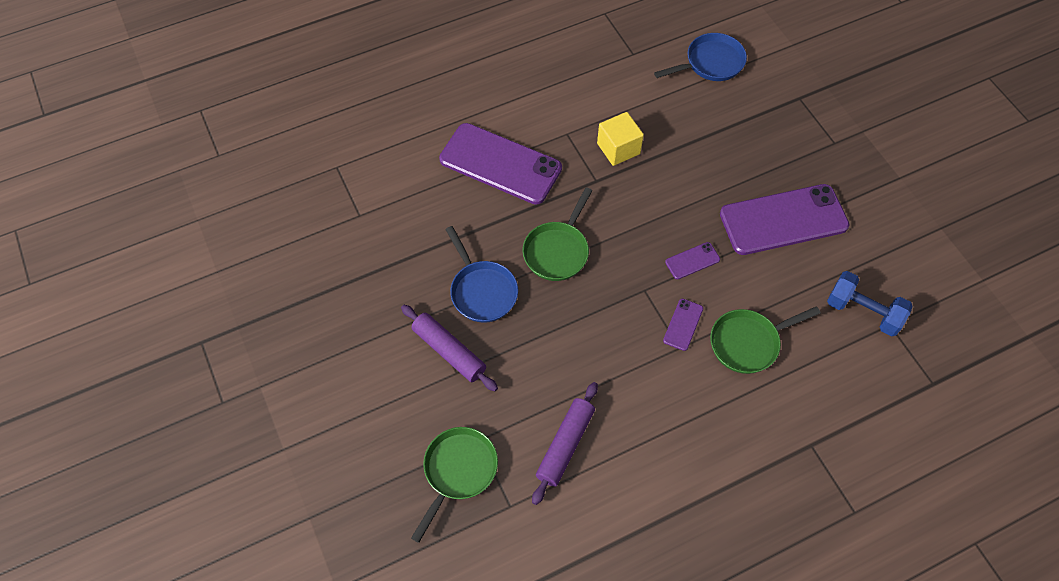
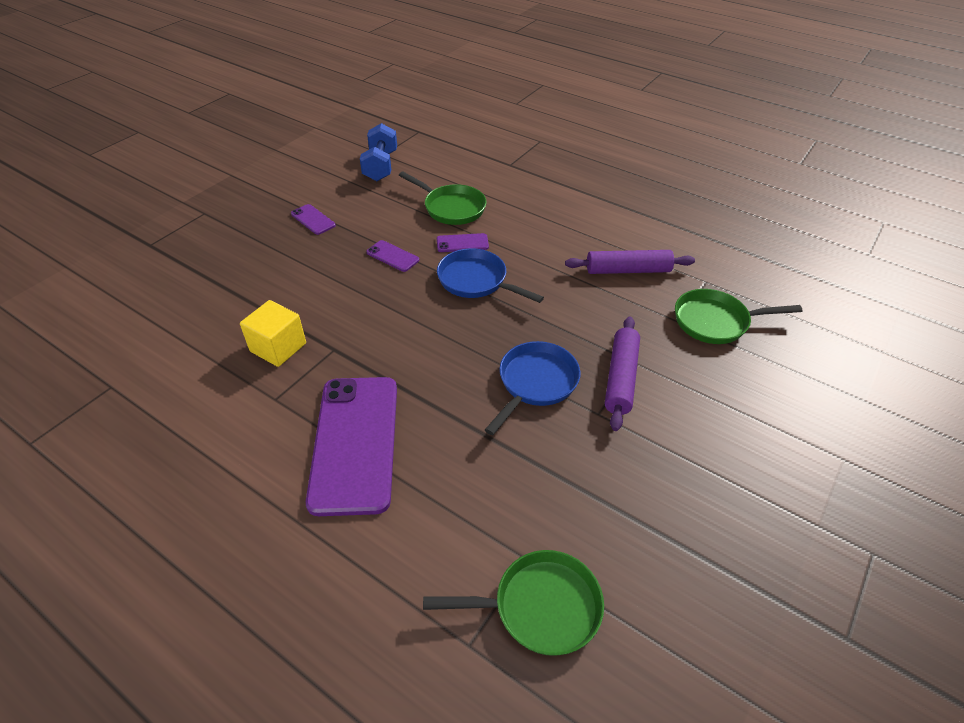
camera: 120 degrees left, 15 degrees down
green pan [523,187,592,281] -> green pan moved to [423,550,604,656]
blue pan [654,33,747,81] -> blue pan moved to [437,248,544,303]
purple phone [720,184,850,255] -> purple phone [291,204,336,235], size x0.42

